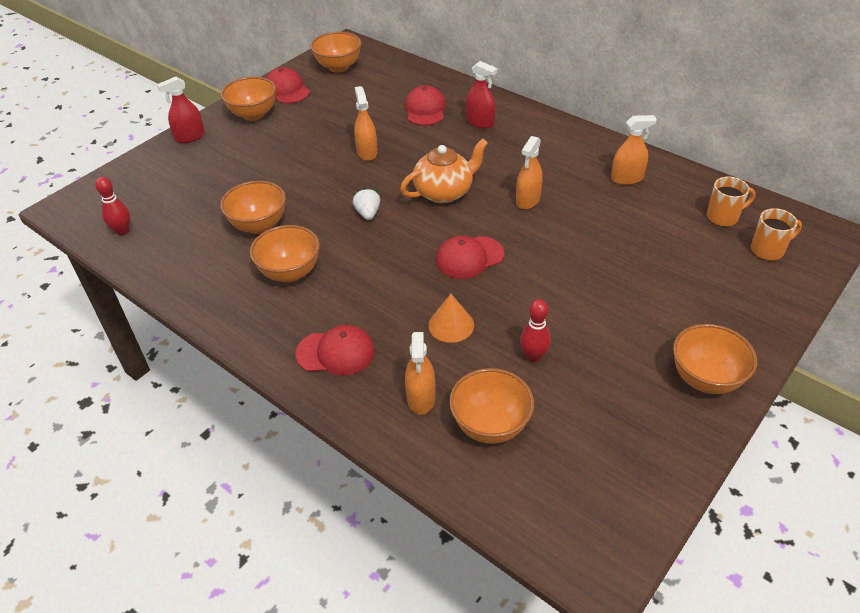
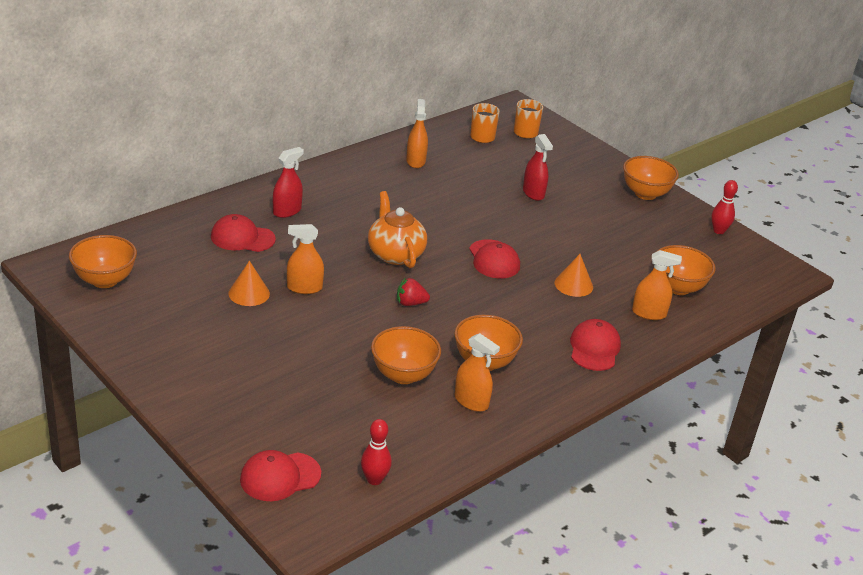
camera: 85 degrees left, 10 degrees down
red spray bottle [157,77,205,143] -> red spray bottle moved to [523,134,553,201]
orange bowl [221,77,276,121] -> none
red cap [266,67,310,104] -> red cap moved to [240,450,321,501]
white strawberry [353,188,380,220] -> red strawberry [397,277,430,306]
orange spray bottle [516,136,543,210] -> orange spray bottle moved to [454,333,500,412]
red bowling pin [520,299,551,362] -> red bowling pin moved to [711,180,738,234]
none -> orange cone [228,261,270,306]

